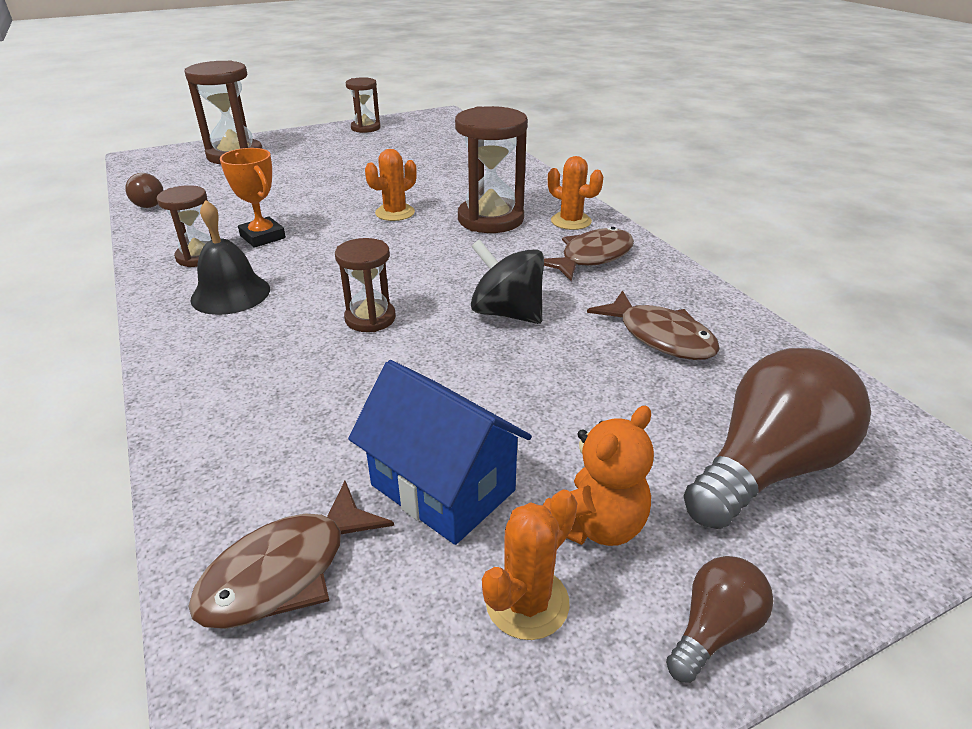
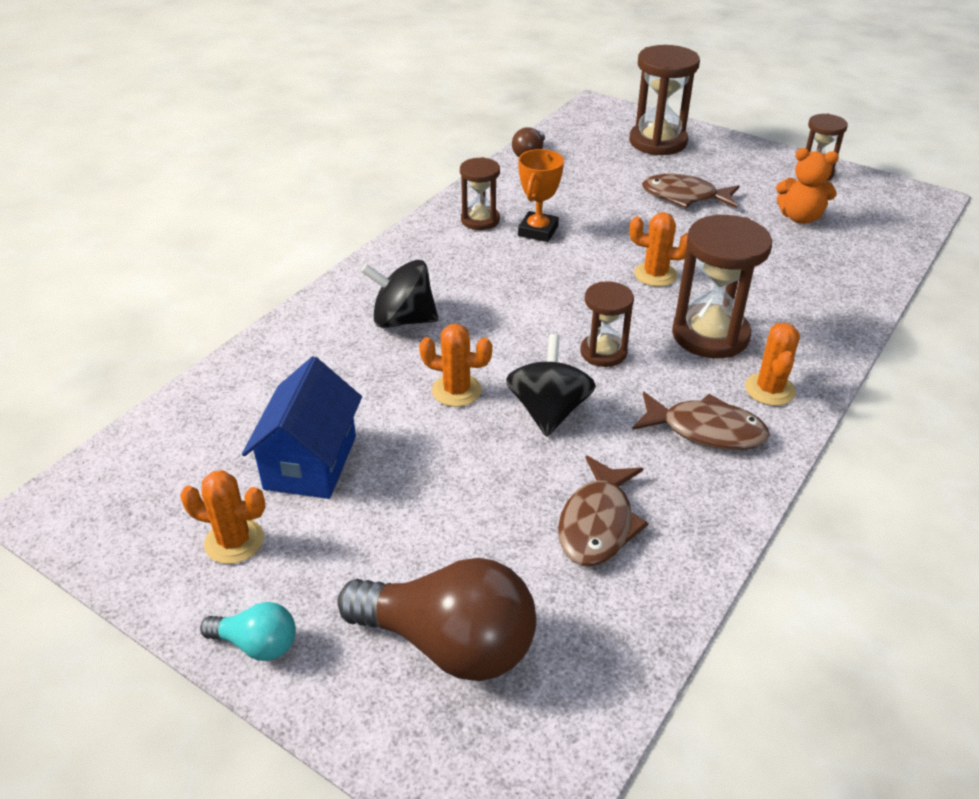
camera: 60 degrees right, 5 degrees up
brown fish [188,481,394,629] -> brown fish moved to [642,174,739,209]
black bell [190,200,270,315] -> none
brown hourglass [335,238,396,332] -> brown hourglass moved to [581,281,634,367]
orange teddy bear [542,406,654,546] -> orange teddy bear moved to [776,148,839,224]
brown light bulb [666,556,773,683] -> turquoise light bulb [200,602,296,661]
none -> black spinning top [361,260,439,328]
none -> orange cactus [419,324,492,407]

